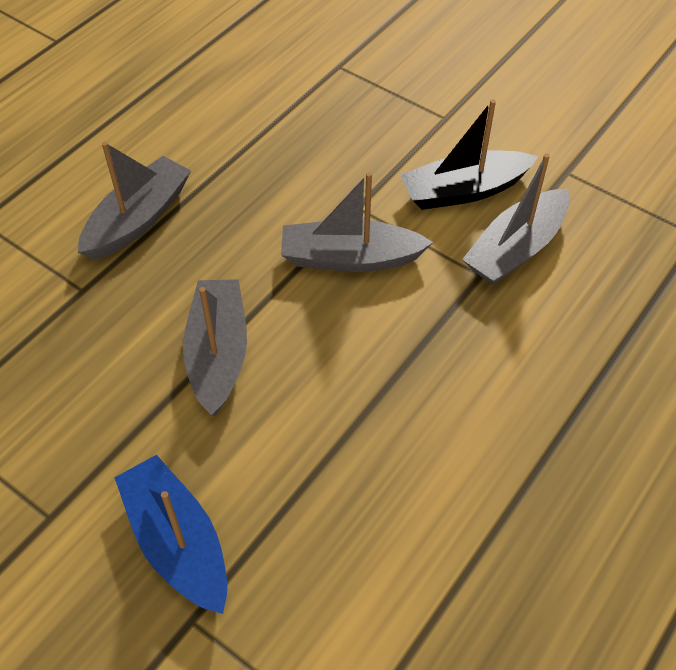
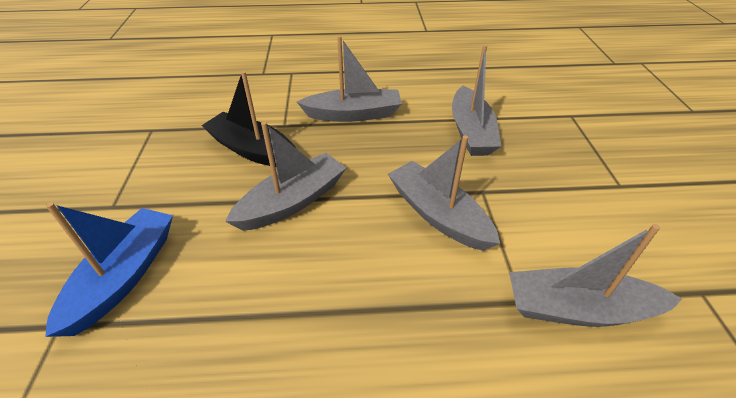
camera: 50 degrees right, 10 degrees down
black boat [400,99,538,210] -> black boat moved to [201,71,296,167]
none -> grey boat [452,45,501,156]

